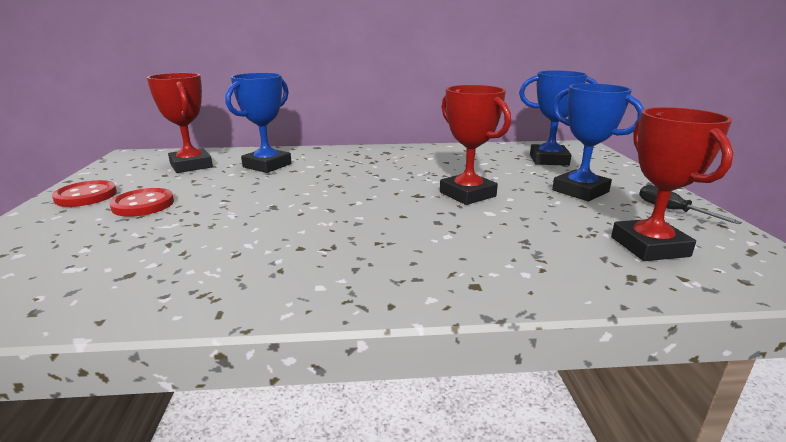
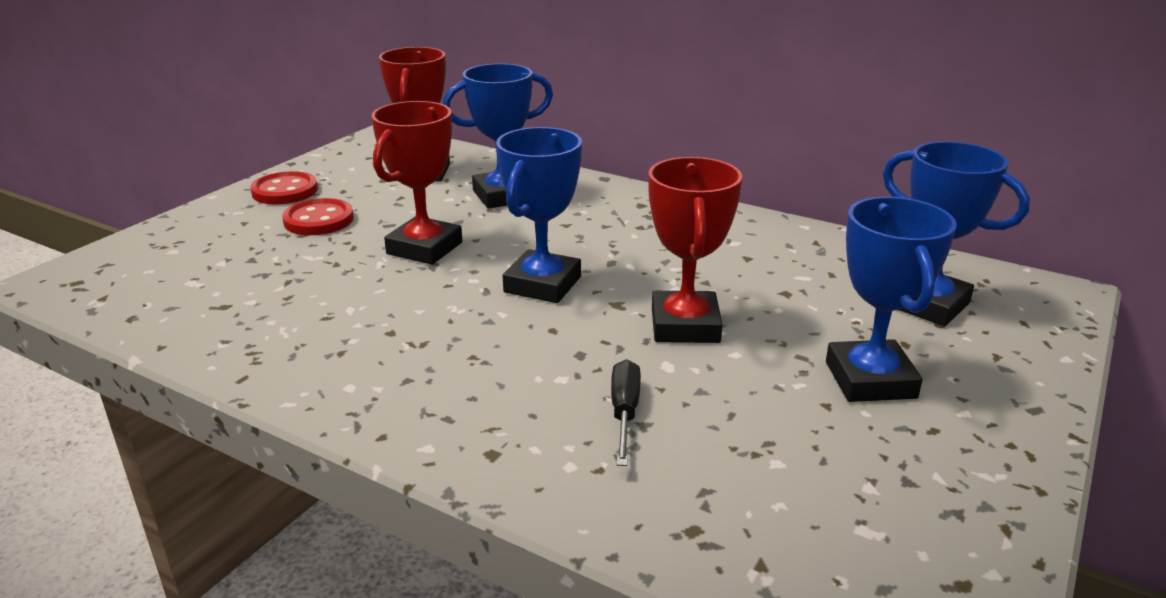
camera: 35 degrees right, 5 degrees up
red trophy [611,107,734,261] -> red trophy moved to [371,101,462,265]
black screwdriver [639,185,742,224] -> black screwdriver moved to [611,359,641,466]
none -> blue trophy [496,127,582,303]

